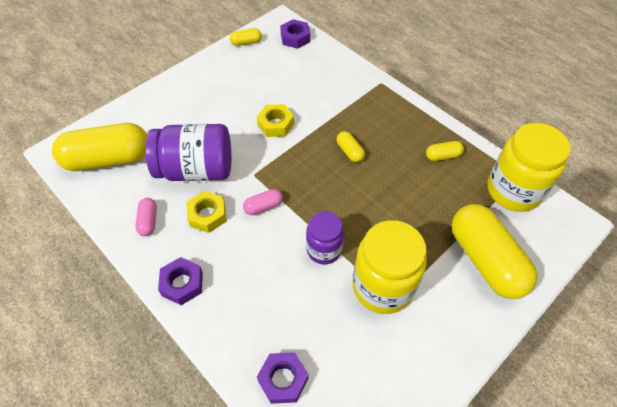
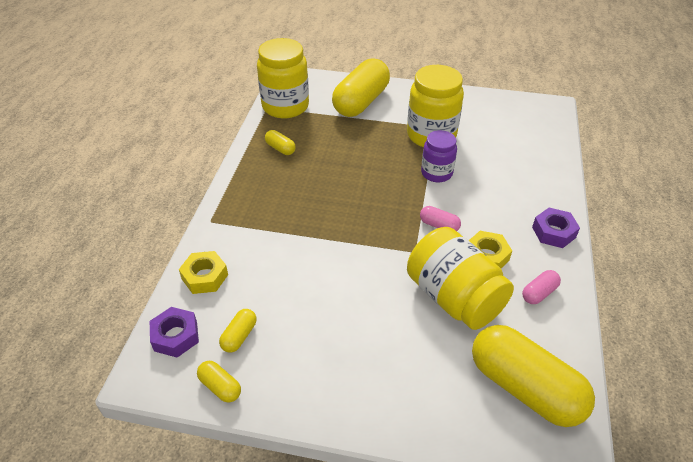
camera: 125 degrees left, 10 degrees down
purple jar [146,124,231,181] -> yellow jar [407,227,514,330]
yellow nut [257,104,294,137] -> yellow nut moved to [179,251,228,294]
purple nut [257,352,309,404] -> none
yellow capsule [337,131,365,162] -> yellow capsule moved to [219,309,257,353]

